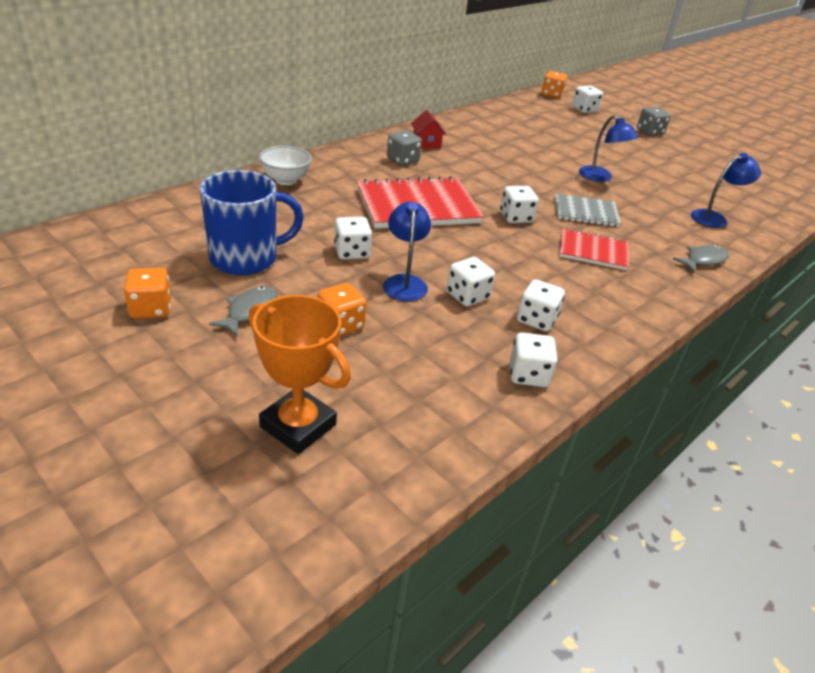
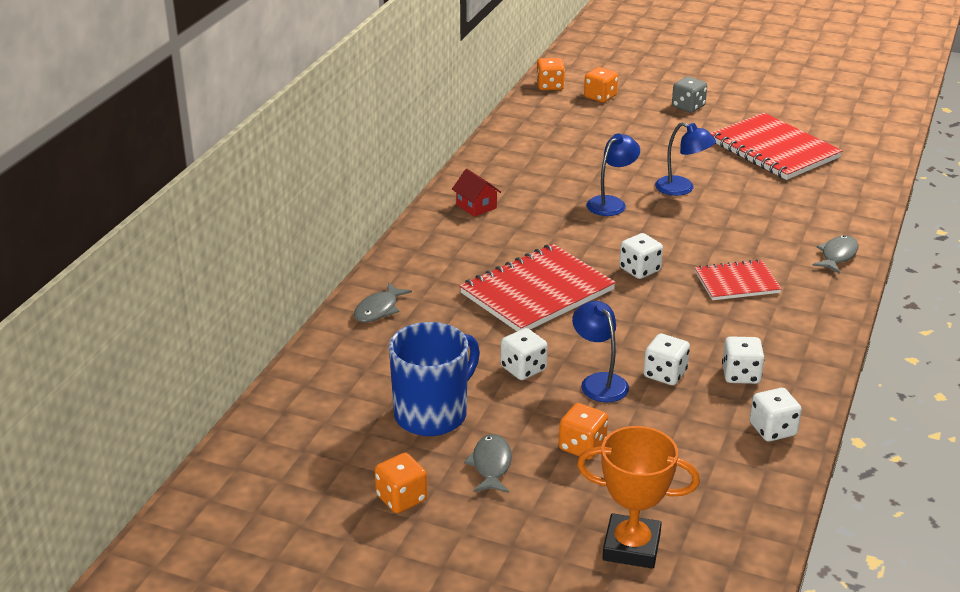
camera: 20 degrees left, 5 degrees down
white bowl [259,146,312,185] -> grey fish [354,282,412,322]
grey dice [387,130,422,166] -> none
grey notebook [555,194,621,227] -> none
white dice [572,85,603,113] -> orange dice [584,67,618,103]
blue lamp [691,153,761,228] -> blue lamp moved to [587,133,640,216]
none -> red notebook [710,113,843,180]

